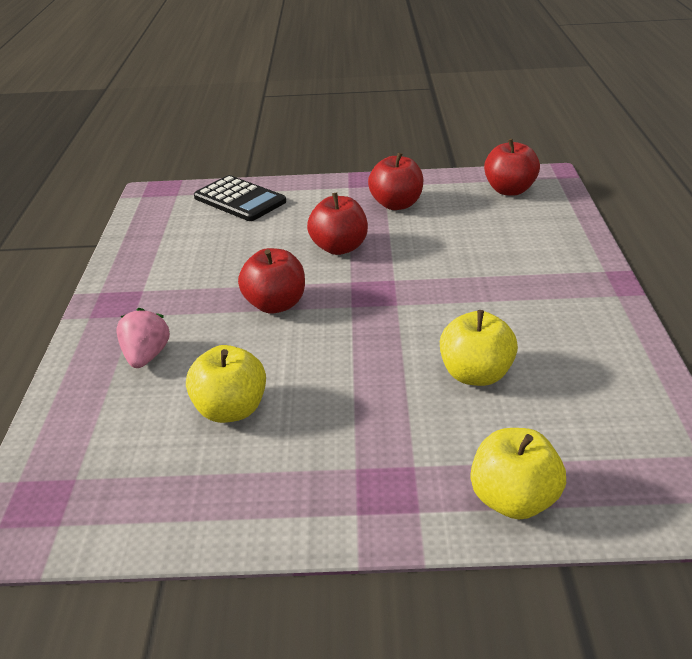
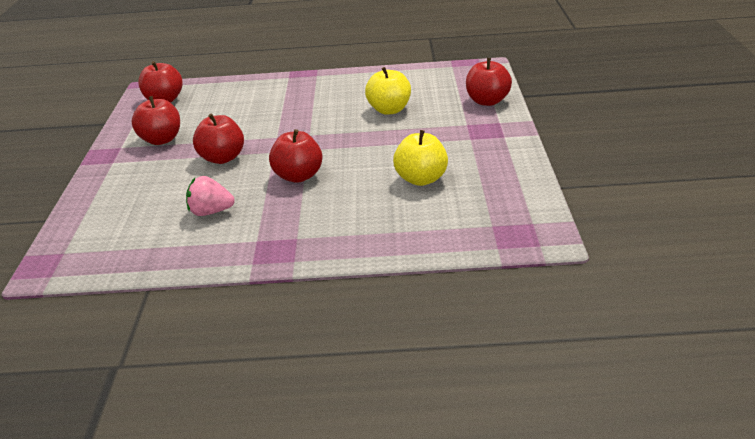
camera: 90 degrees left, 5 degrees down
pink strawberry [116,308,170,368] -> pink strawberry moved to [186,176,235,216]
black calculator [194,175,286,221] -> none
yellow apple [471,428,566,519] -> red apple [466,58,512,106]

